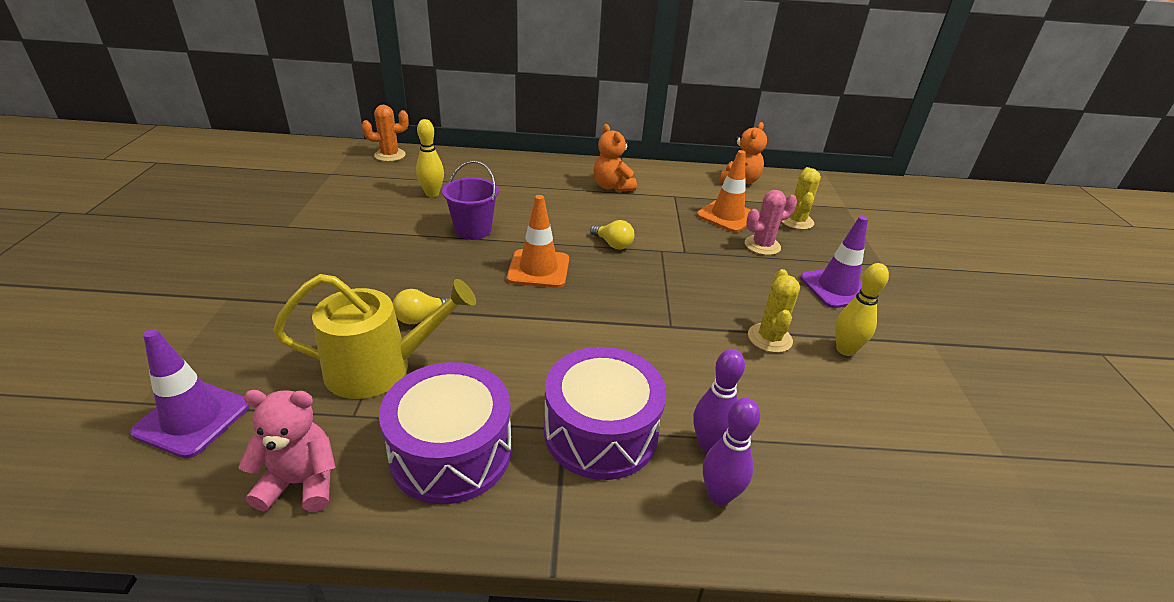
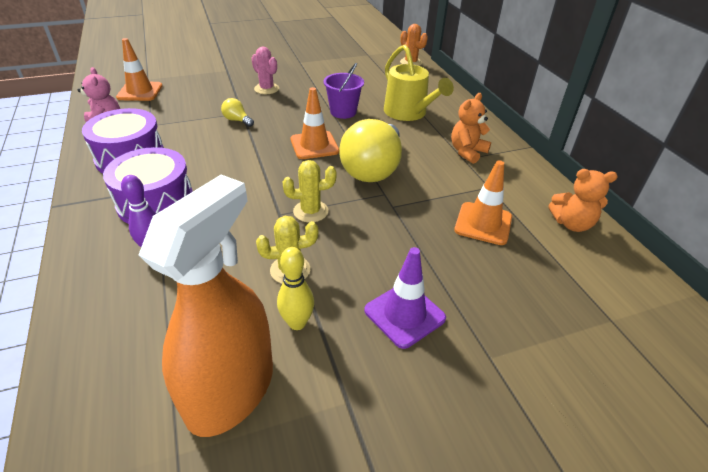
camera: 70 degrees right, 5 degrees up
purple traffic cone [130,329,250,458] -> orange traffic cone [116,38,163,101]
yellow watering can [273,274,476,399] -> yellow watering can moved to [384,45,454,121]
yellow bowling pin [416,119,444,197] -> none
yellow light bulb [590,220,634,250] -> yellow light bulb [339,119,402,182], size x2.41
purple bowling pin [703,398,760,505] -> none
pink cactus [745,190,797,255] -> pink cactus moved to [252,46,279,94]
yellow cactus [781,167,821,230] -> yellow cactus moved to [283,160,337,223]
none -> orange spray bottle [139,175,273,437]

